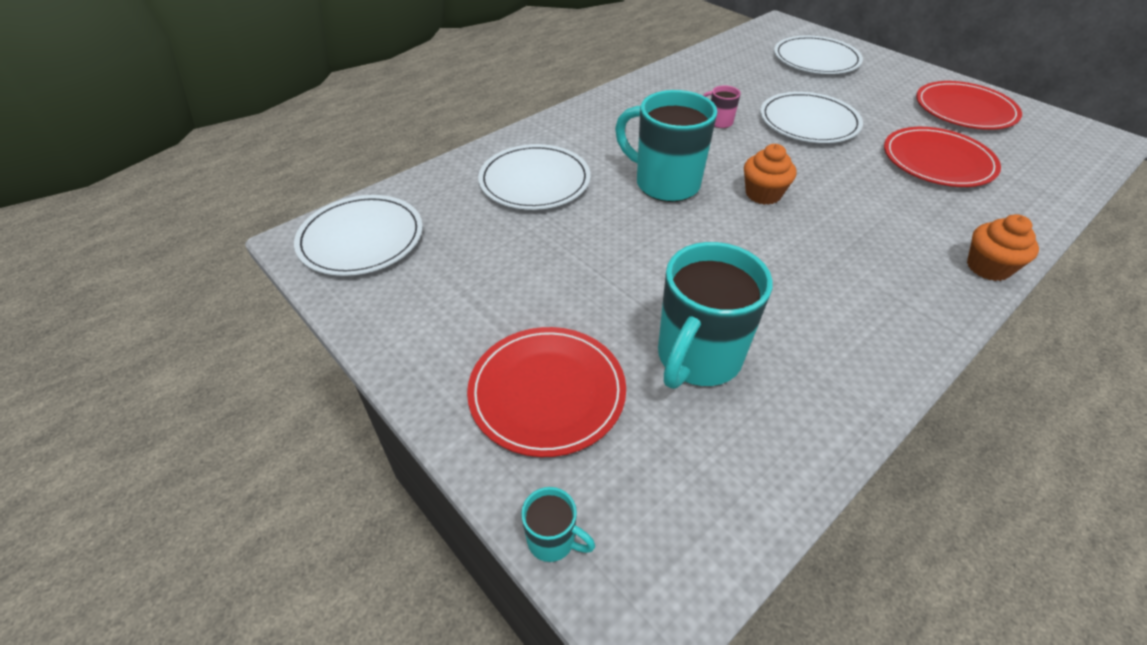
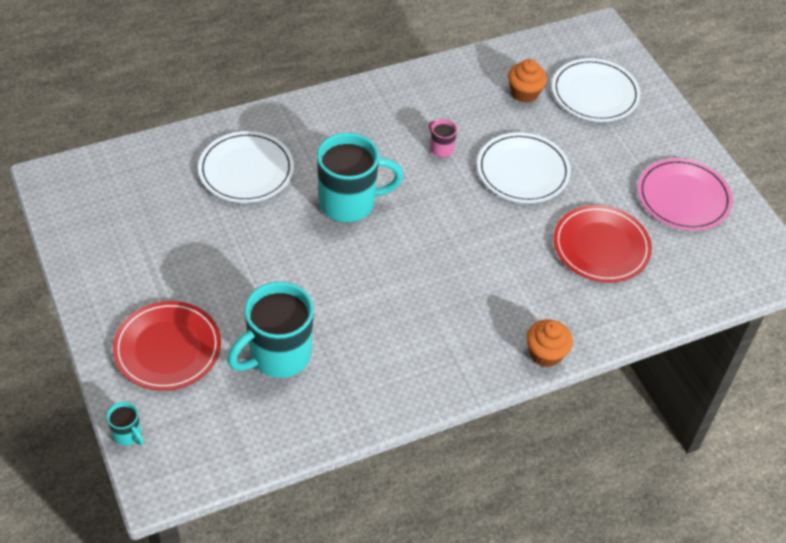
camera: 15 degrees right, 5 degrees up
white plate [294,195,423,276] -> none
turquoise mug [615,90,717,202] -> turquoise mug turned 120 degrees clockwise [317,133,404,223]
orange cupcake [744,144,796,205] -> orange cupcake moved to [508,59,547,103]
red plate [916,81,1022,130] -> pink plate [638,158,733,231]

